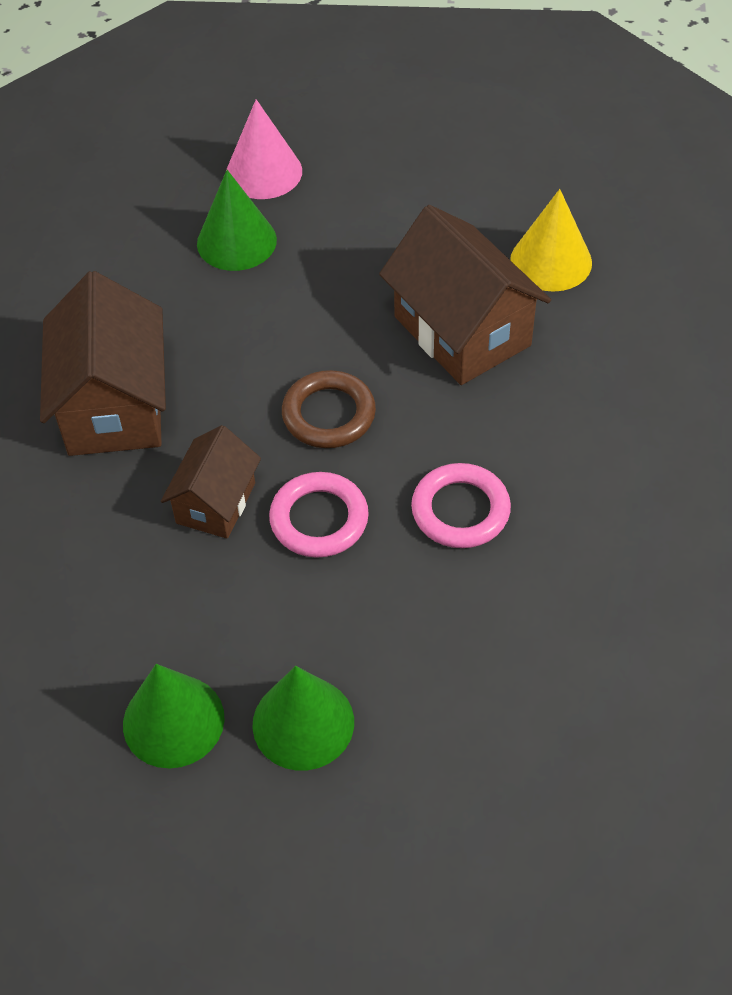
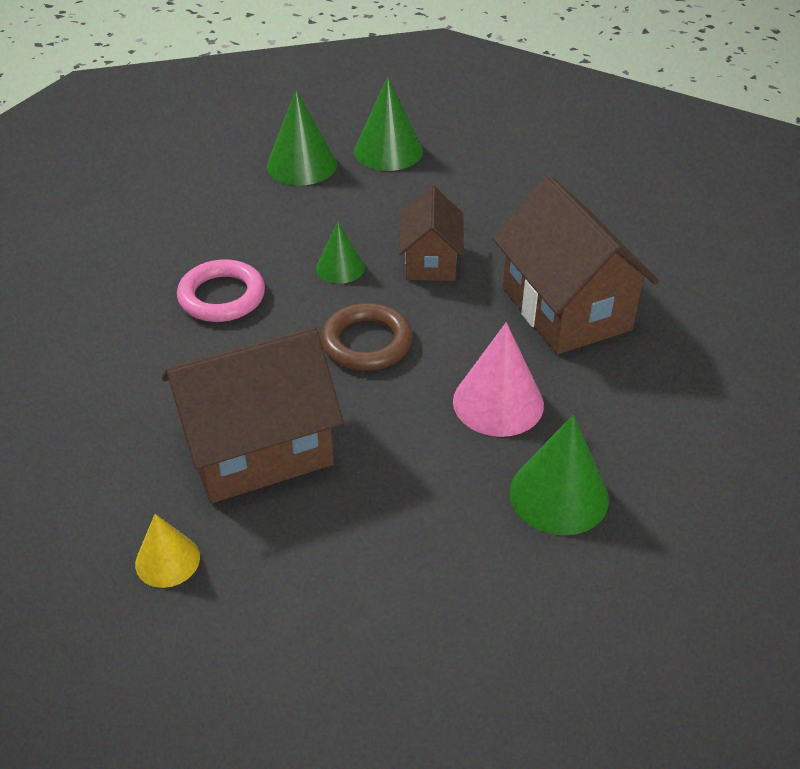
camera: 160 degrees right, 10 degrees down
pink cone [226,99,302,199] -> pink cone moved to [453,322,544,437]
pink ring [269,472,369,558] -> green cone [316,221,365,284]
brown house [379,205,551,385] -> brown house turned 60 degrees counterclockwise [162,327,344,503]
yellow cone [510,189,592,292] -> yellow cone [135,514,200,588], size x0.61

